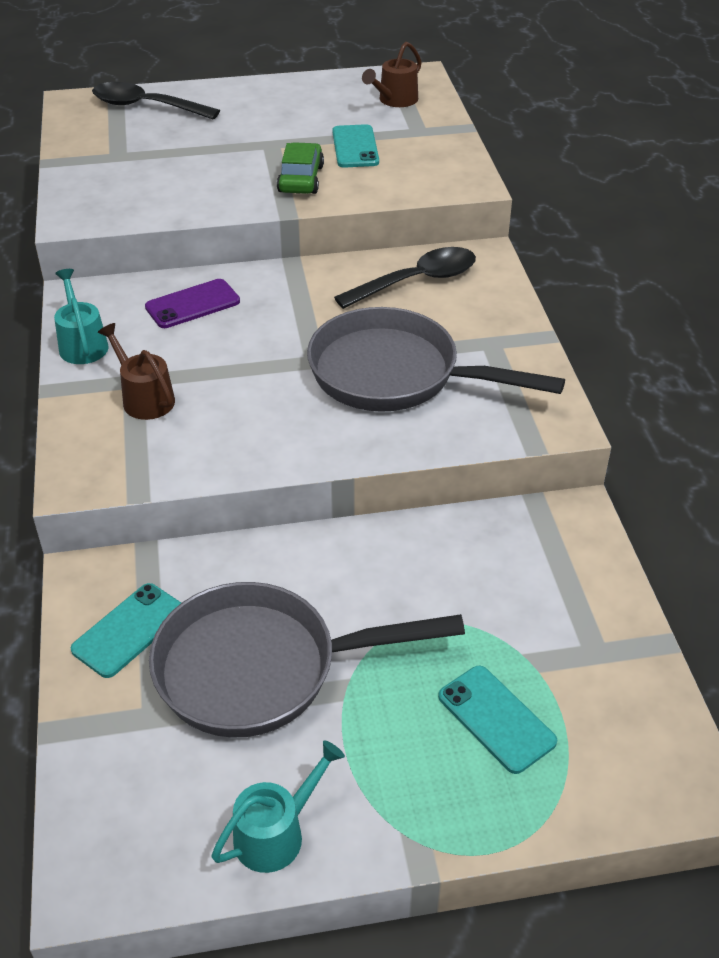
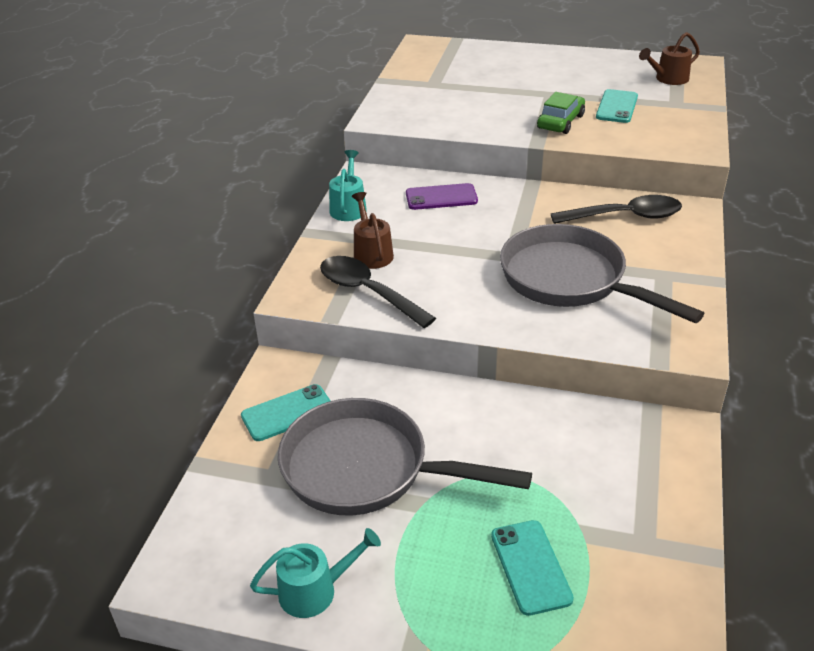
camera: 25 degrees right, 5 degrees down
black spoon [92,82,220,119] -> black spoon moved to [320,256,436,328]

